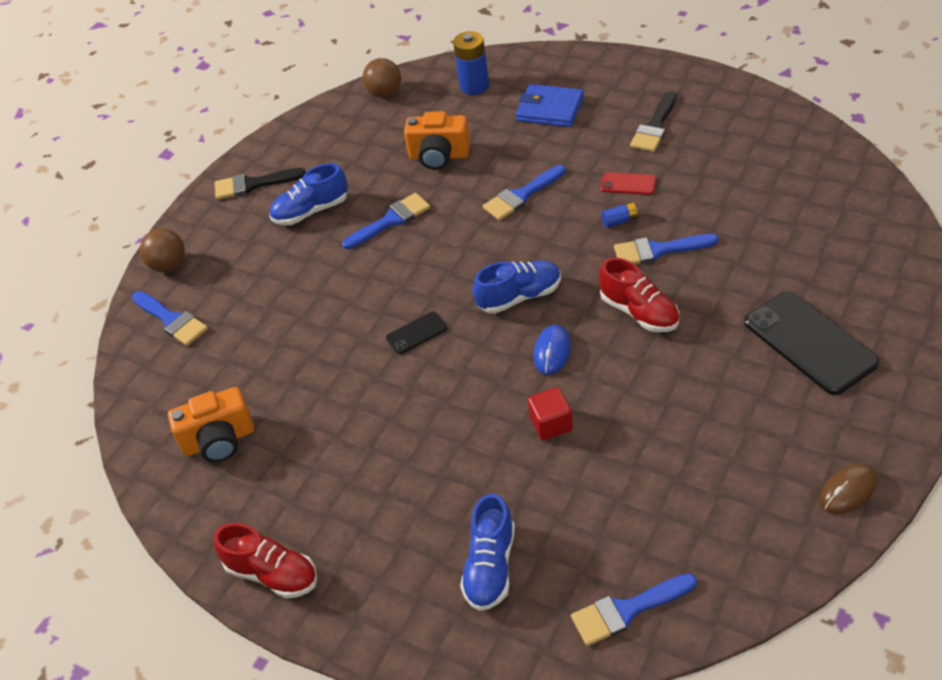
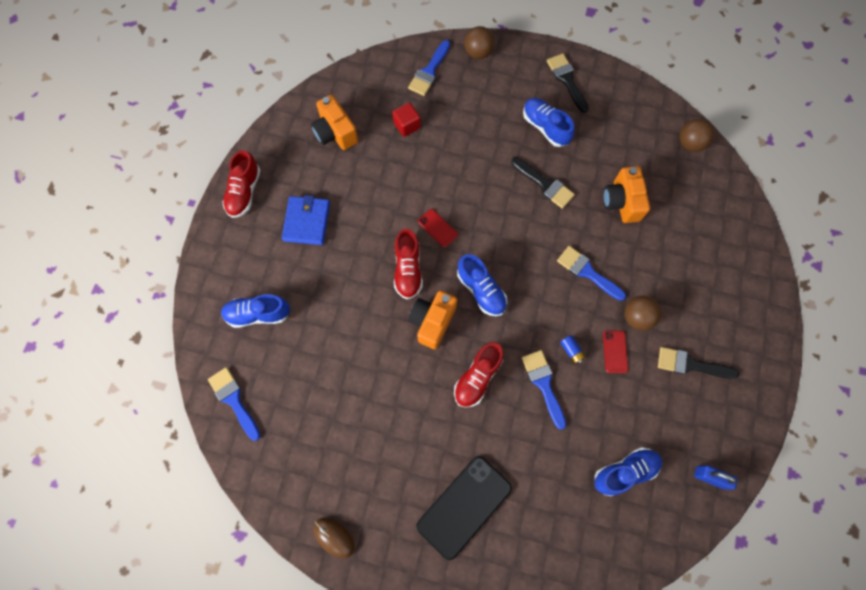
camera: 70 degrees right, 25 degrees up
blue brush [342,193,430,249] -> black brush [511,157,575,209]
black phone [386,312,447,354] -> red phone [418,209,458,248]
blue battery [453,31,489,95] -> none
blue wallet [516,84,584,127] -> blue wallet moved to [282,195,330,245]
red cube [528,387,573,441] -> red cube moved to [392,102,421,137]
blue mouse [533,325,571,375] -> orange camera [408,291,457,349]
none -> red shoe [394,229,423,300]
none -> blue shoe [594,447,662,496]
none -> brown ball [625,296,661,331]
none -> blue padlock [694,465,738,490]

